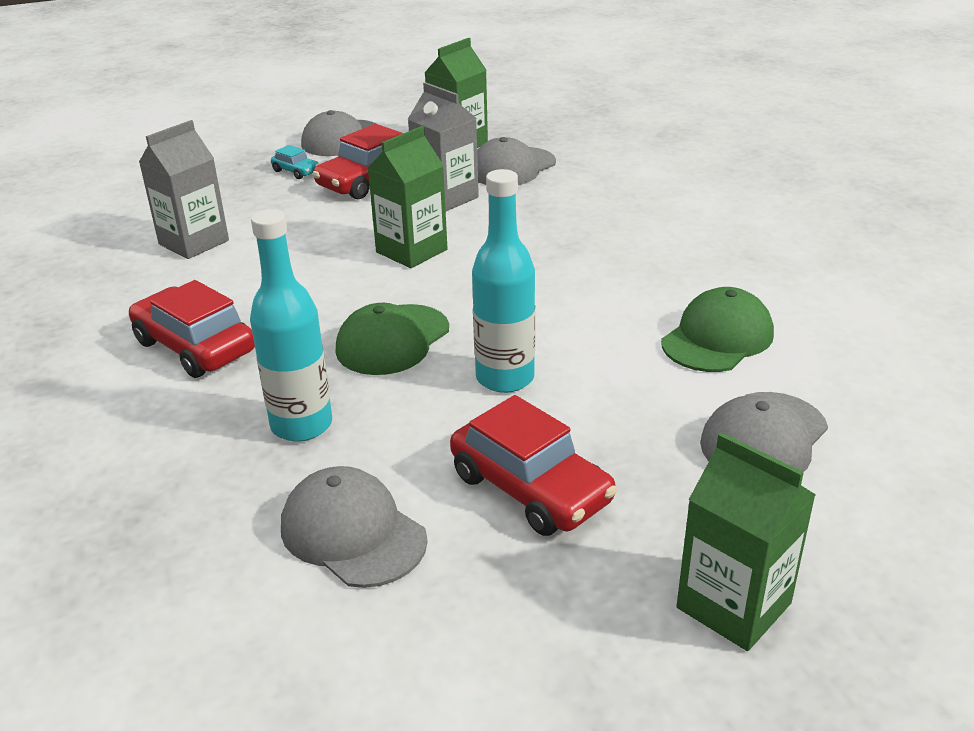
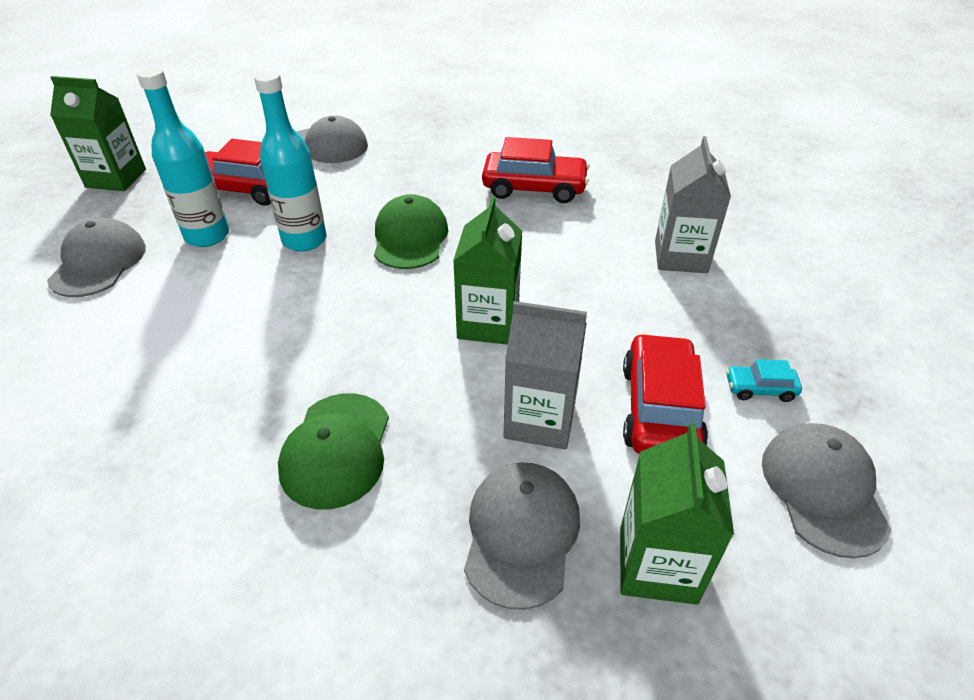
camera: 145 degrees right, 10 degrees up
turquoise bottle [250,209,332,442] -> turquoise bottle moved to [137,67,229,247]
green cap [661,287,774,372] -> green cap moved to [278,393,389,510]

